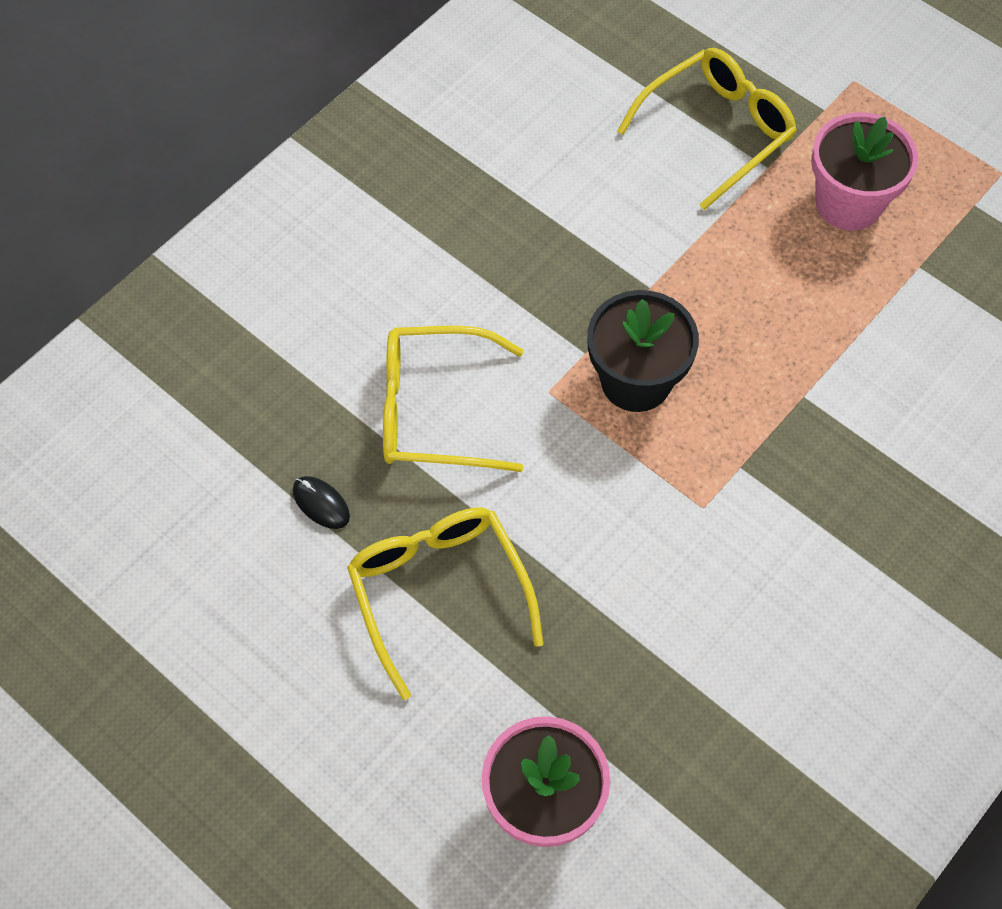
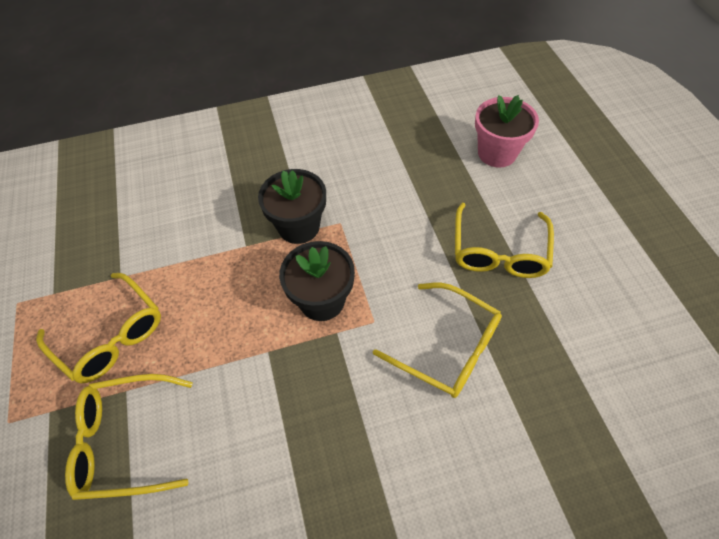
camera: 145 degrees left, 5 degrees down
black mouse [292,476,350,529] -> none
pink flower pot [811,112,918,231] -> yellow glasses [36,273,161,383]
none -> black flower pot [258,169,326,244]

